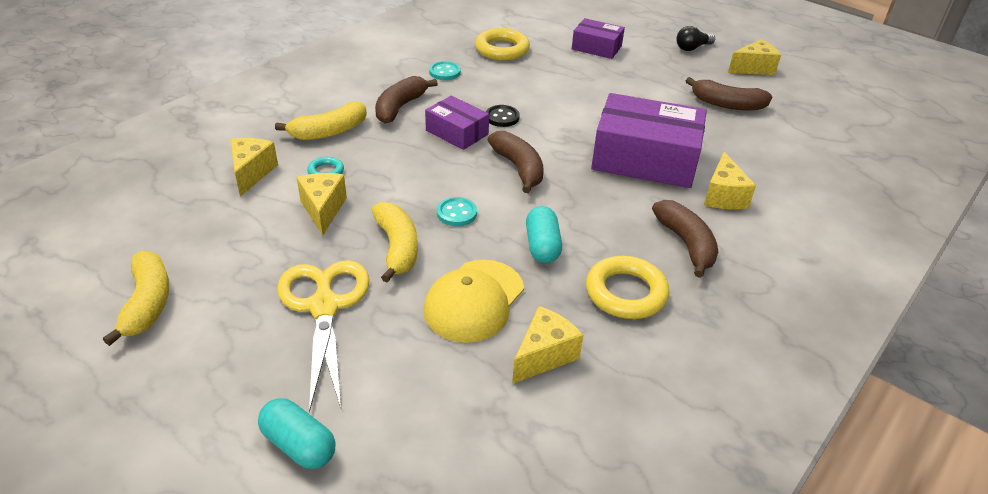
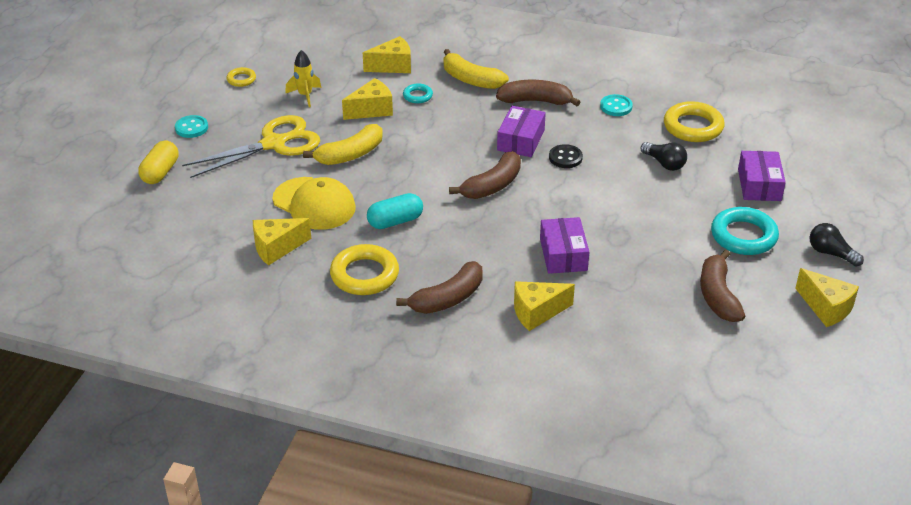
camera: 70 degrees right, 0 degrees up
yellow banana [103,251,169,346] -> yellow ring [226,67,256,87]
turquoise capsule [258,398,335,469] -> yellow capsule [138,140,178,184]
yellow cap [424,260,524,343] -> yellow cap turned 150 degrees counterclockwise [272,177,356,230]
turquoise button [437,197,477,226] -> turquoise button moved to [175,115,208,138]
yellow cheese [512,306,583,384] -> yellow cheese turned 135 degrees clockwise [253,218,311,265]
purple box [591,93,707,188] -> purple box [540,217,589,274], size x0.54
none -> yellow rocket [285,50,321,107]
none -> black light bulb [641,142,687,171]
none -> turquoise ring [711,207,779,255]

